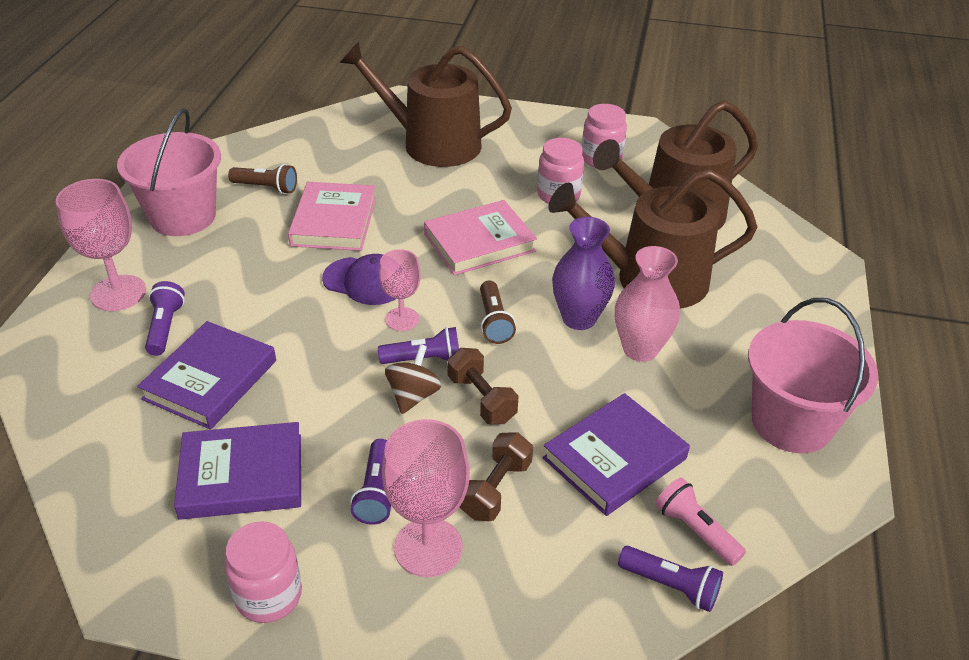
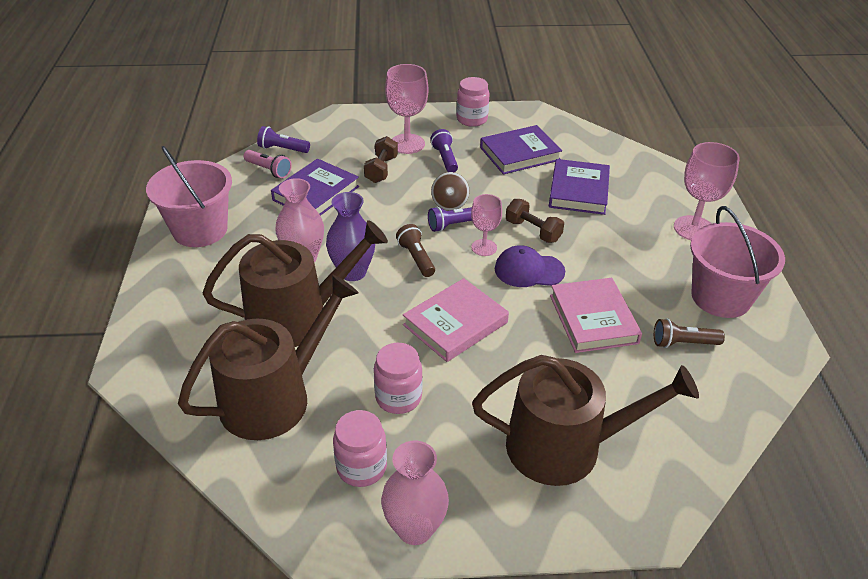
camera: 165 degrees right, 0 degrees up
purple flashlight [145,281,185,356] -> none
brown dumbbell [447,348,518,424] -> brown dumbbell moved to [506,199,564,243]
none -> pink vase [381,440,449,545]

